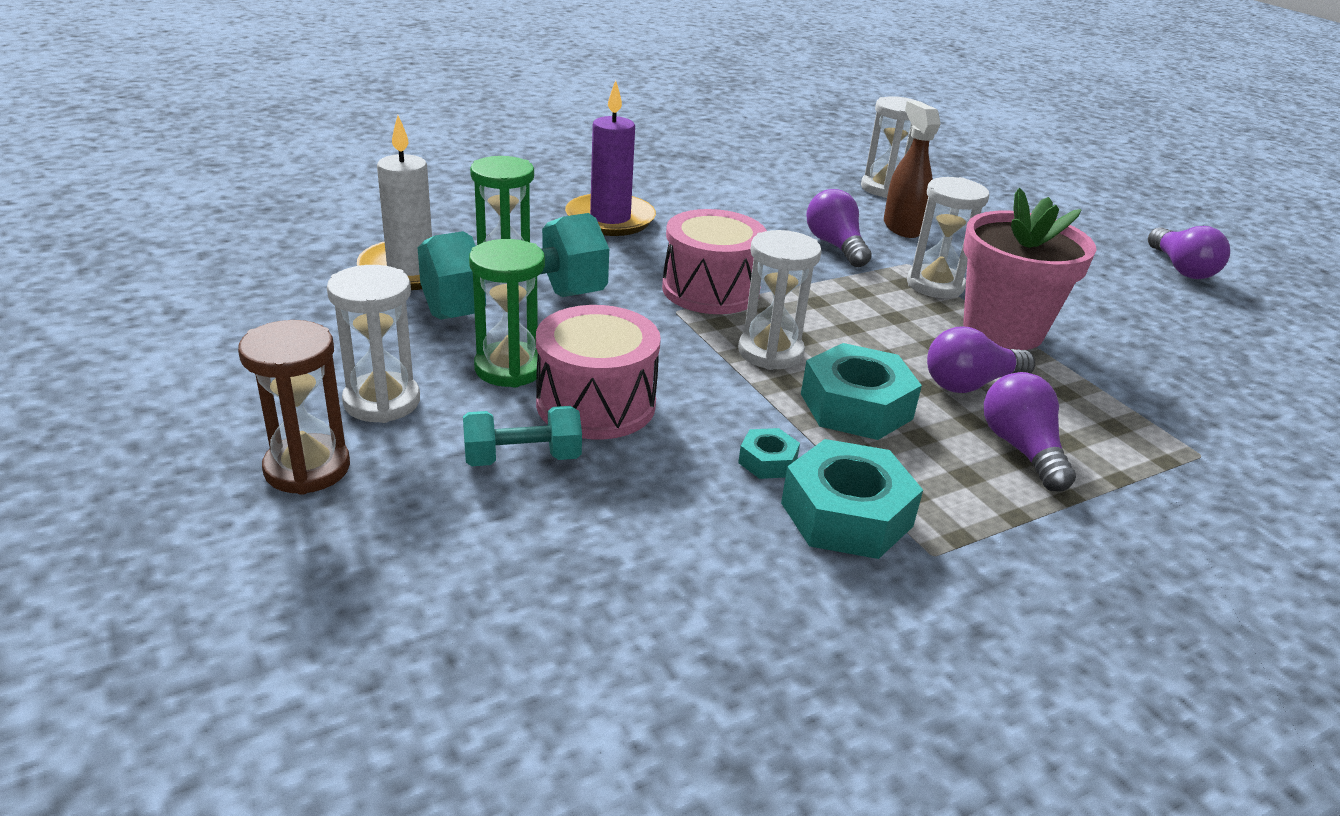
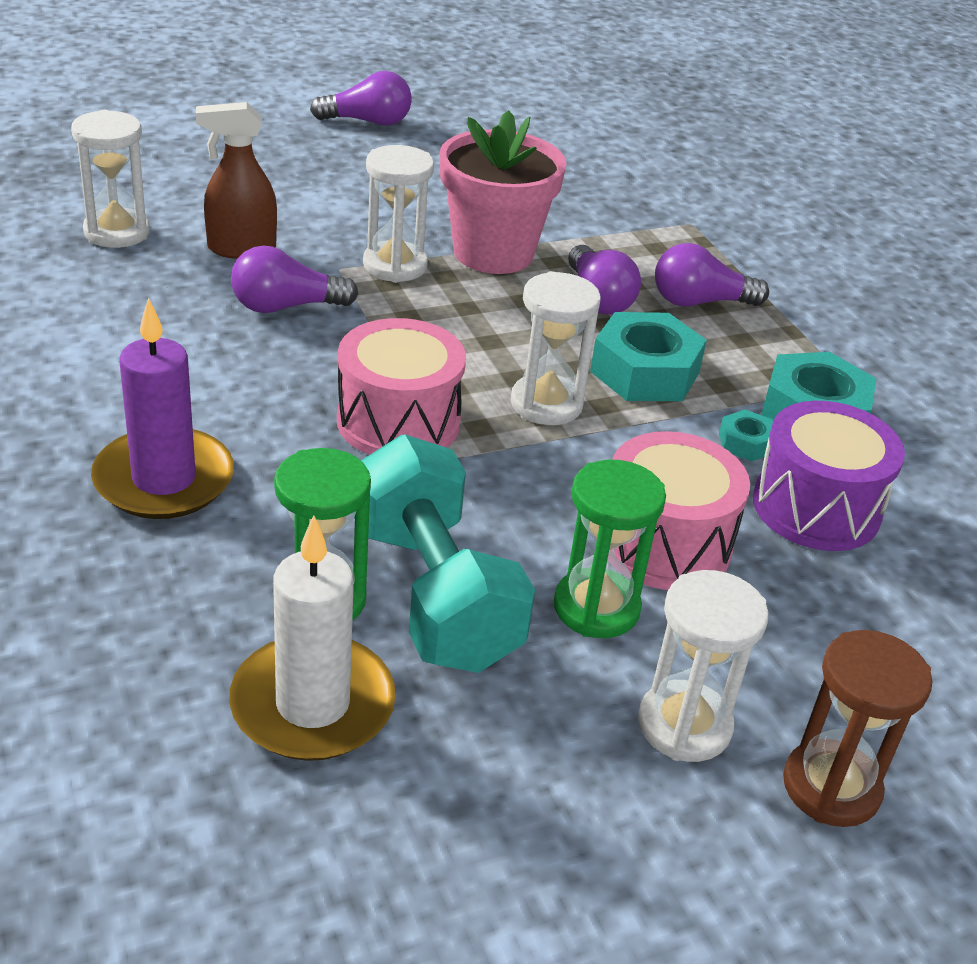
camera: 85 degrees left, 5 degrees up
turquoise dumbbell [463,406,582,466] -> none
none -> purple drum [753,401,905,551]

